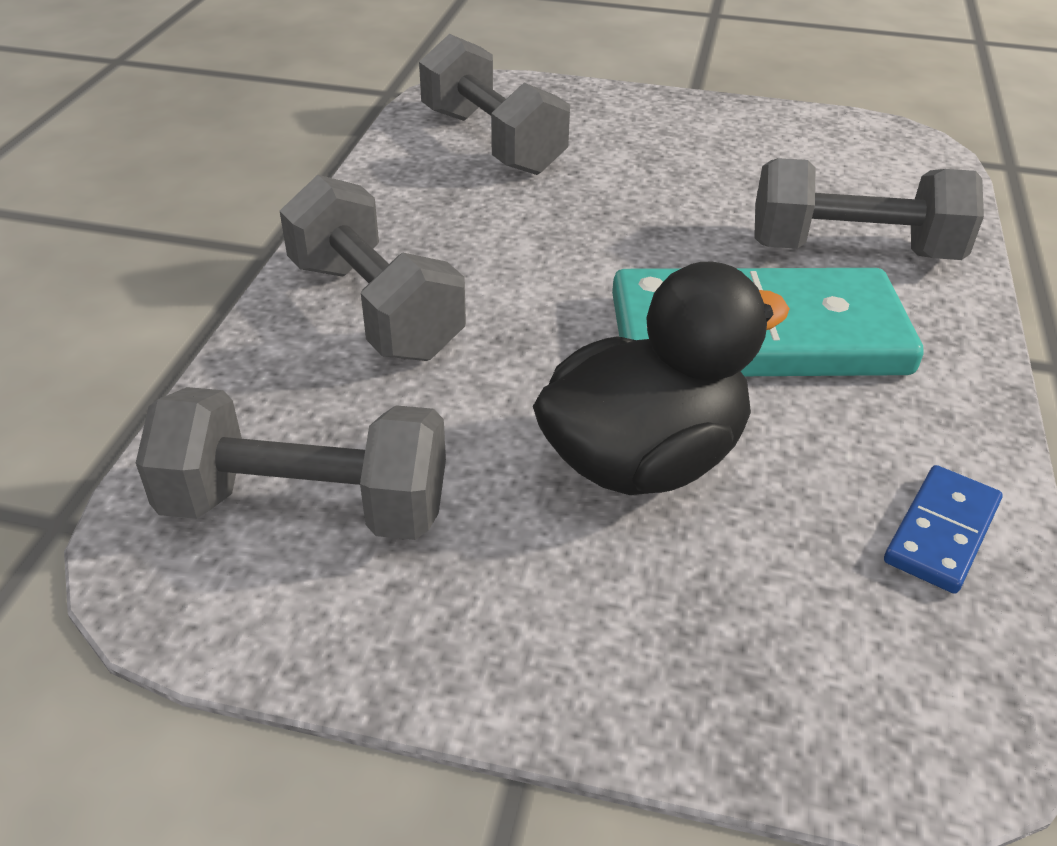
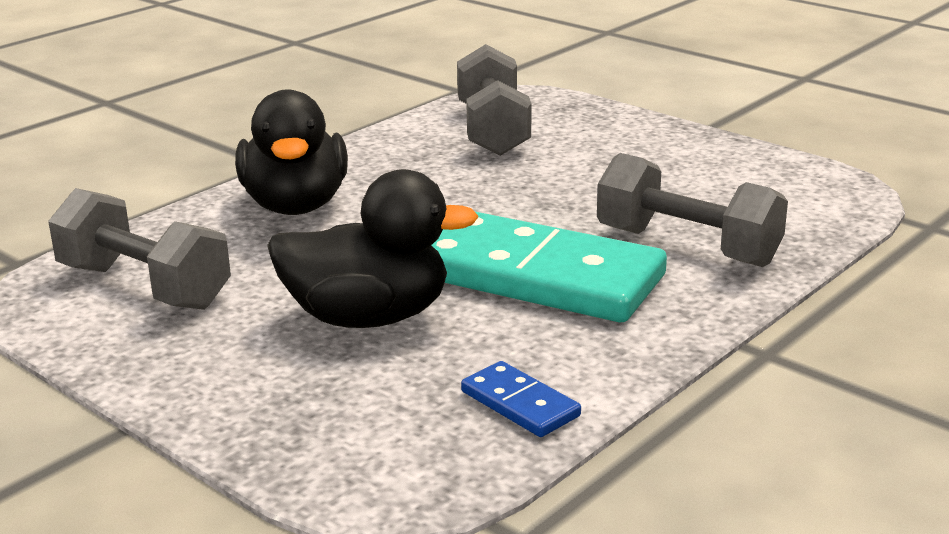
camera: 30 degrees right, 15 degrees down
grey dumbbell [280,175,466,361] -> black duck [235,89,348,215]
blue domino [884,465,1002,594] -> blue domino turned 75 degrees clockwise [461,361,581,437]

